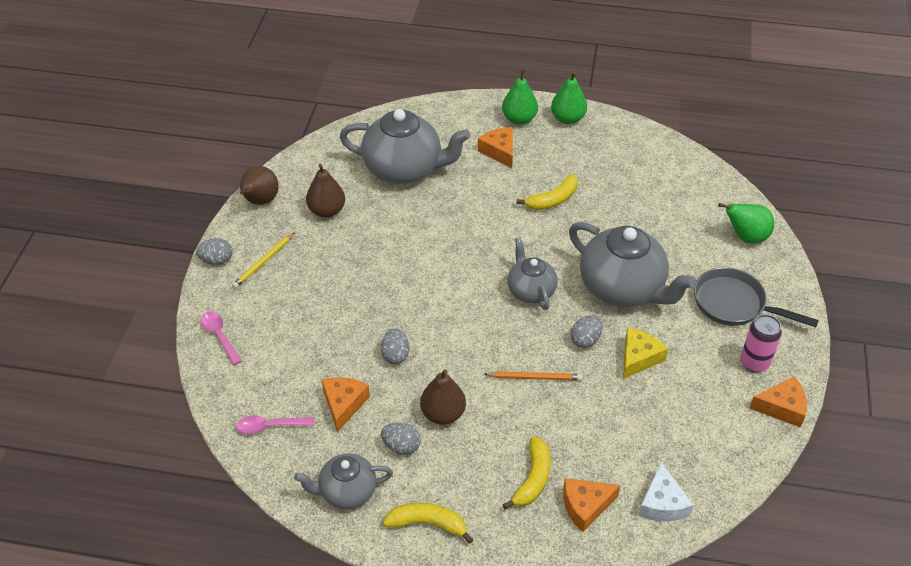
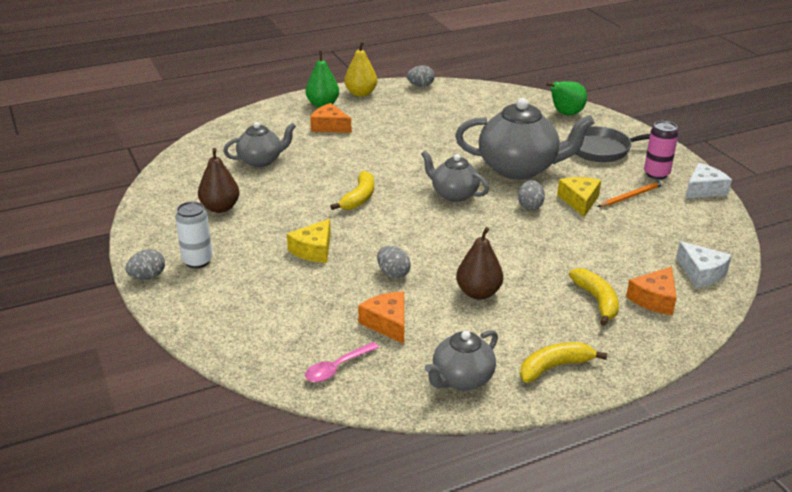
camera: 35 degrees left, 15 degrees down
pink spoon [200,312,242,365] -> none
yellow pencil [232,232,295,288] -> white can [175,201,213,268]
brown pear [240,166,278,205] -> none
grey teapot [340,109,471,184] -> grey teapot [223,122,296,167], size x0.57
grey egg [381,423,420,455] -> grey egg moved to [407,65,435,87]
orange pencil [484,371,583,381] -> orange pencil moved to [598,180,664,207]
yellow banana [516,174,578,210] -> yellow banana moved to [330,171,374,210]
green pear [551,71,587,124] -> yellow pear [344,41,377,97]
orange cheese [749,376,807,427] -> white cheese [685,163,732,199]
none -> yellow cheese [287,219,331,263]

